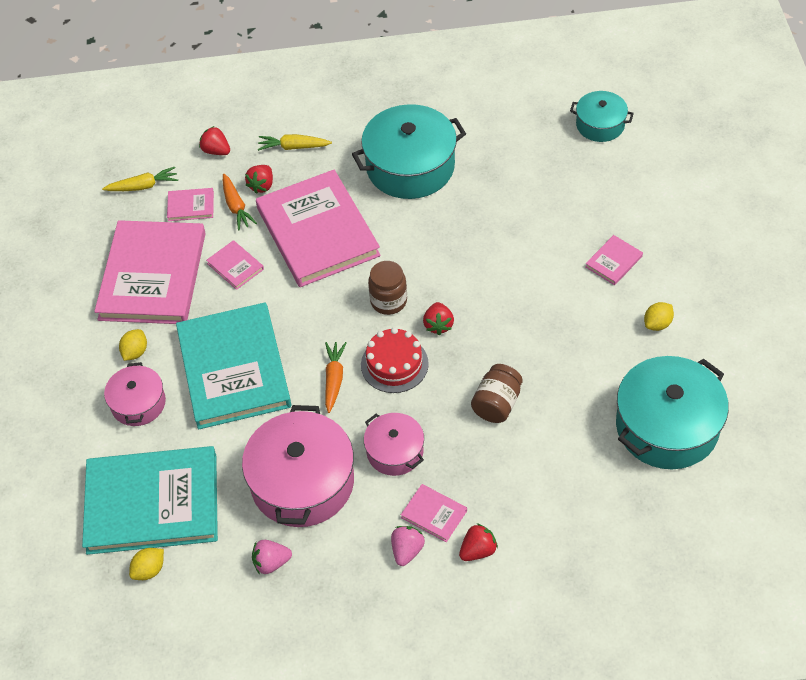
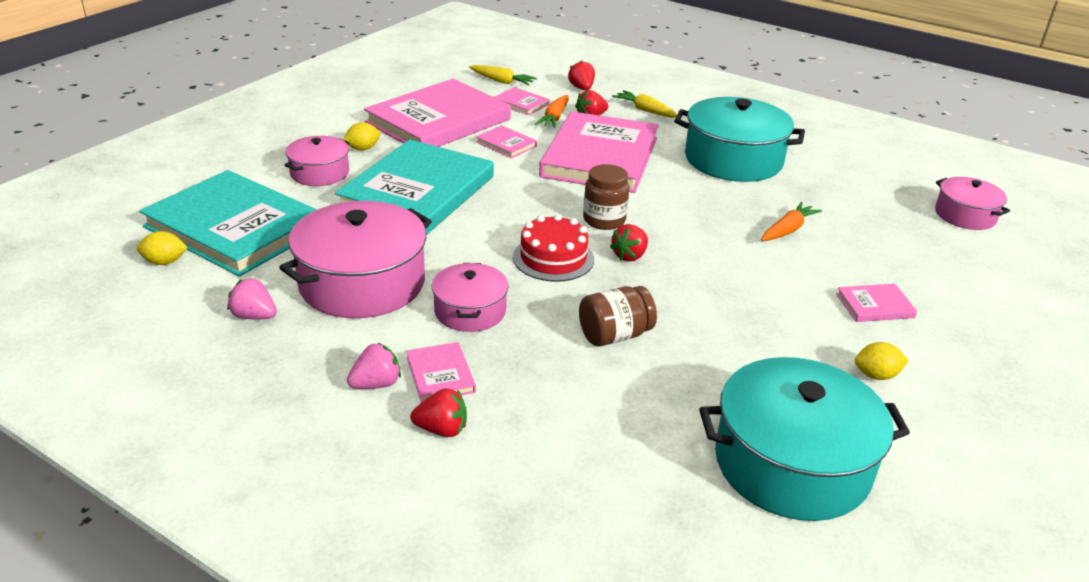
camera: 35 degrees right, 20 degrees down
pink book [206,240,264,290] -> pink book turned 45 degrees counterclockwise [476,125,537,158]
orange carrot [325,342,346,413] -> orange carrot moved to [761,202,822,241]
turquoise pot [570,91,634,142] -> pink pot [935,177,1010,230]

